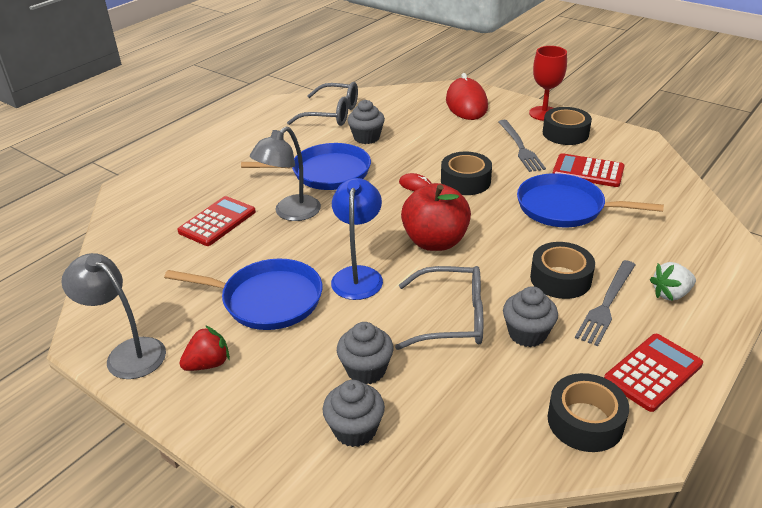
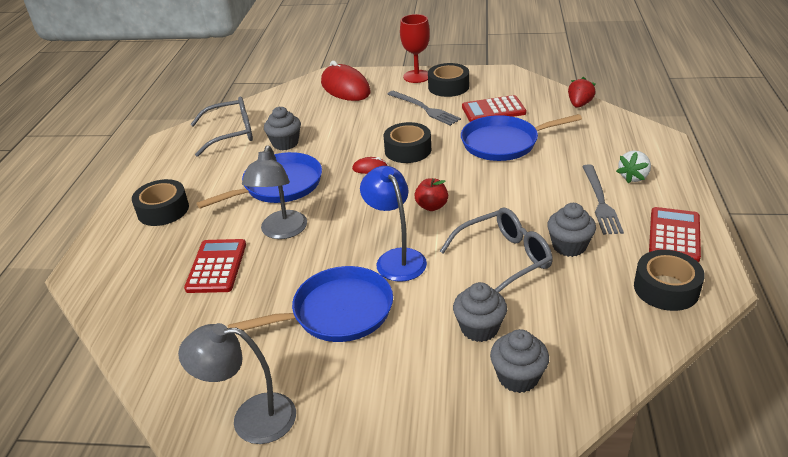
camera: 30 degrees left, 0 degrees up
red strawberry [179,325,230,371] -> red strawberry moved to [568,77,596,108]
red apple [401,183,471,251] -> red apple [415,178,448,211], size x0.52
black tape [530,242,595,299] -> black tape moved to [132,179,189,226]

